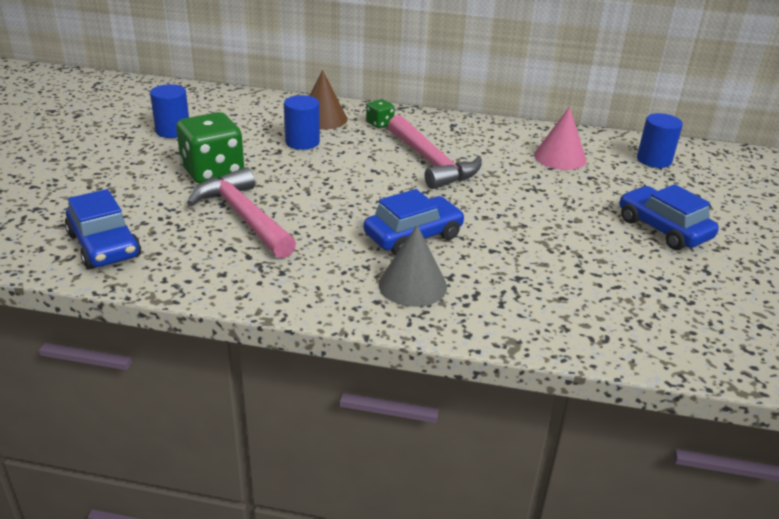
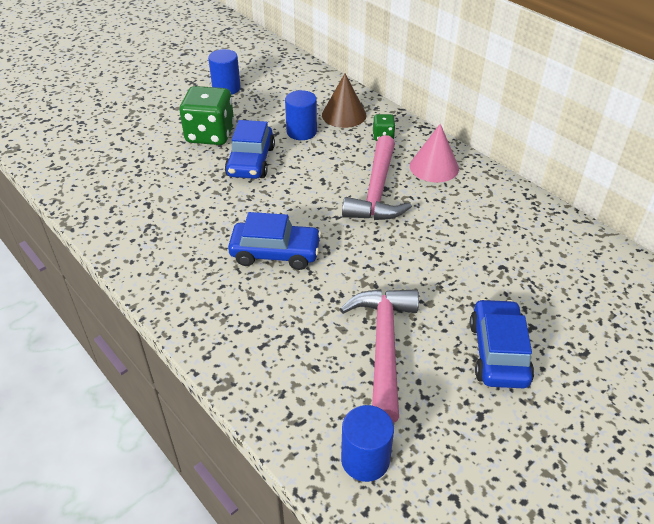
camera: 40 degrees right, 10 degrees up
blue car [65,189,141,269] -> blue car moved to [225,120,275,179]
pink hammer [187,167,296,258] -> pink hammer moved to [340,289,419,423]
grey cone [378,225,447,307] -> none
pink cone [534,107,587,170] -> pink cone moved to [410,124,459,182]
blue cylinder [637,113,683,168] -> blue cylinder moved to [341,405,394,482]

